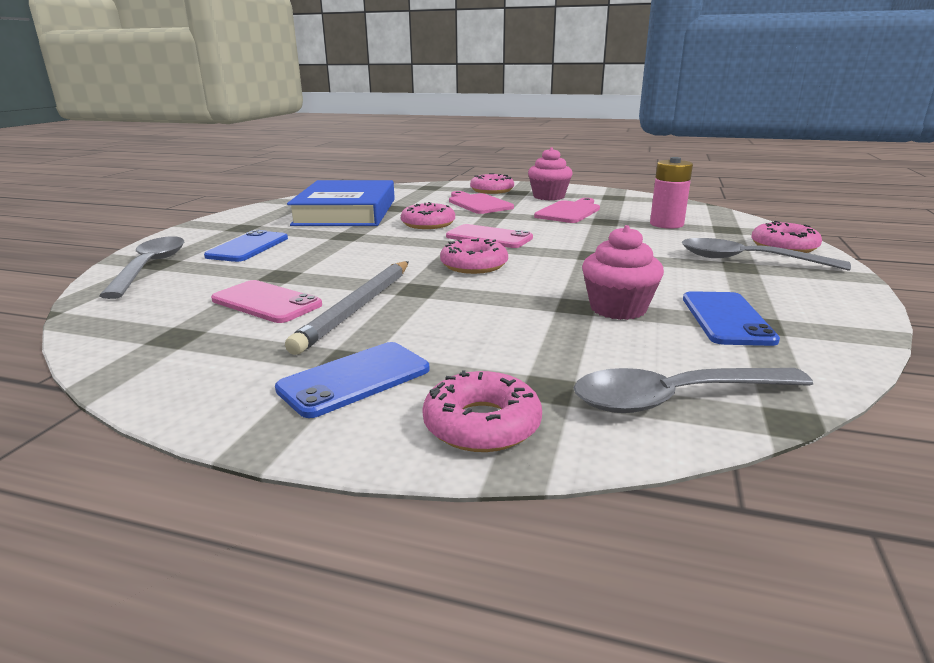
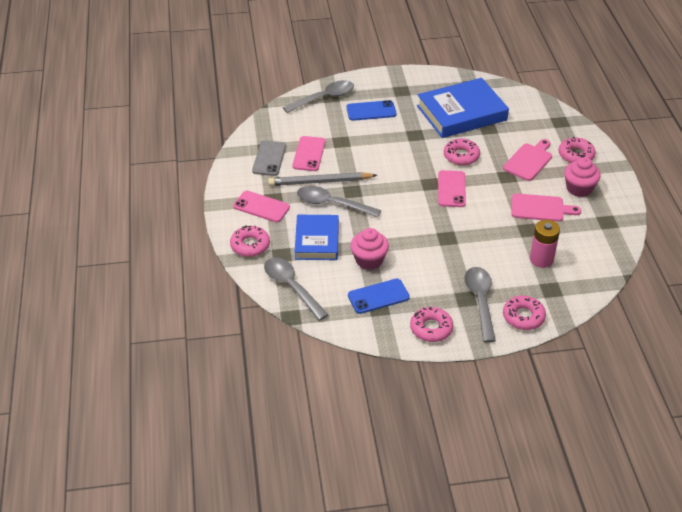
camera: 65 degrees right, 20 degrees up
blue phone [275,342,430,418] -> pink phone [233,191,290,222]
pink donut [440,238,508,274] -> pink donut moved to [410,307,453,342]
none -> grey phone [252,140,286,176]
none -> blue book [295,215,339,260]
none -> grey spoon [297,186,381,218]

